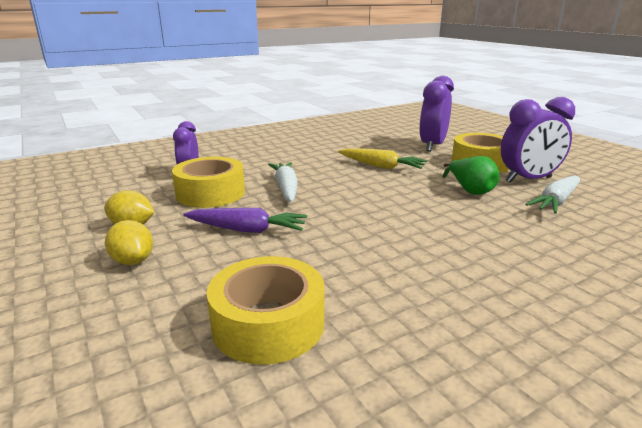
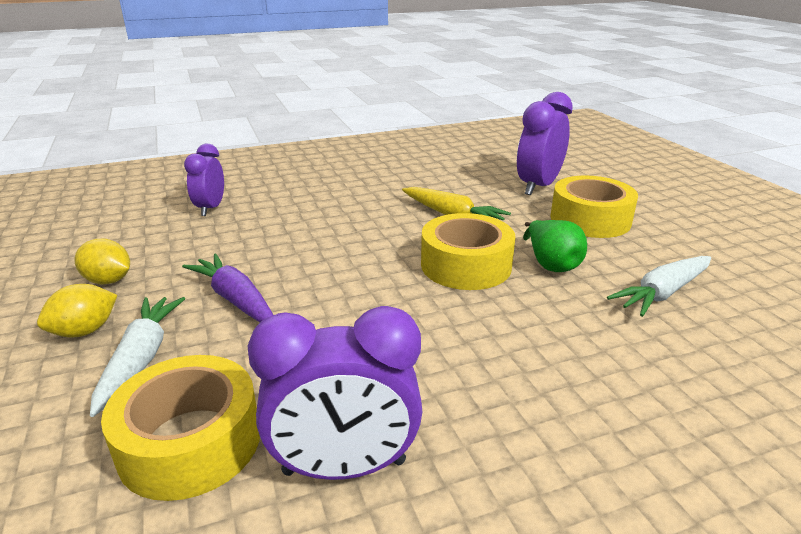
camera: 10 degrees right, 5 degrees up
yellow lemon [105,220,153,265] -> yellow lemon turned 75 degrees clockwise [37,284,117,338]
yellow tape [172,157,245,208] -> yellow tape moved to [421,213,515,290]
purple carrot [183,208,307,233] -> purple carrot turned 150 degrees counterclockwise [182,253,273,322]
white carrot [268,162,298,202] -> white carrot moved to [90,297,185,417]
purple clock [501,97,575,182] -> purple clock moved to [248,306,422,480]

